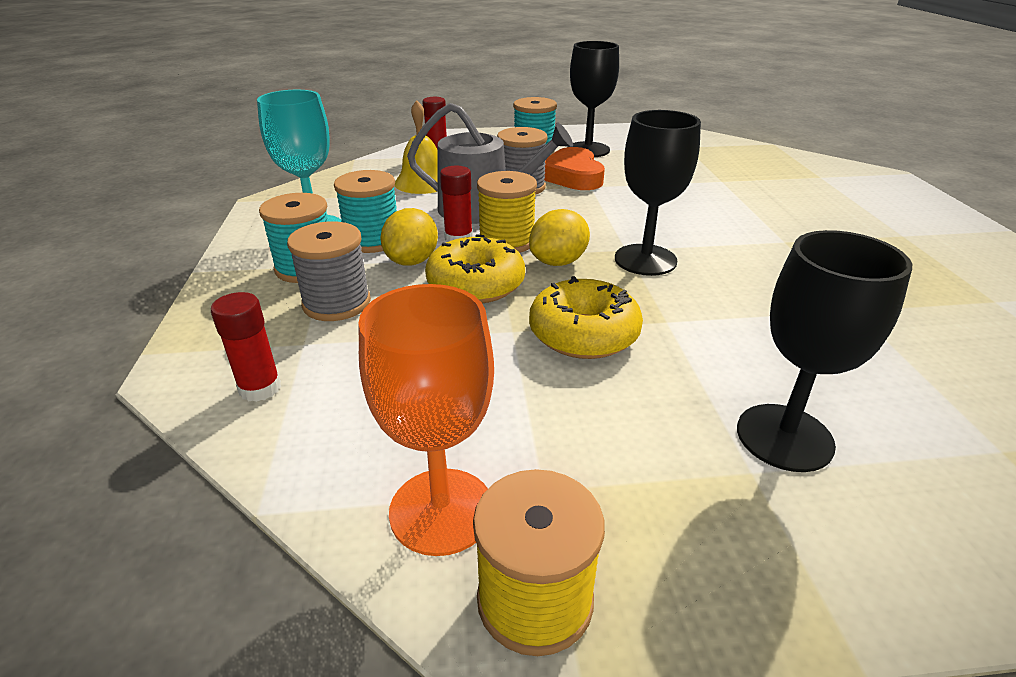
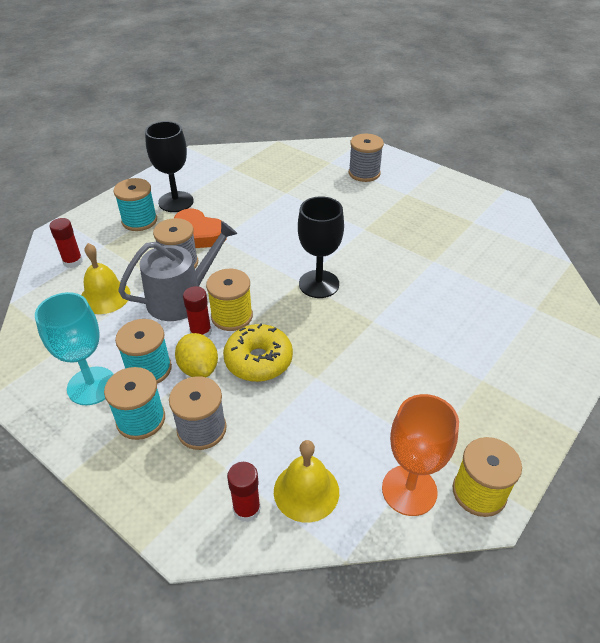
camera: 45 degrees left, 10 degrees up
yellow lemon [529,209,590,266] -> none
yellow donut [529,276,643,359] -> none
black goblet [737,230,912,472] -> none
none -> yellow bell [274,440,339,523]
none -> grey spool [349,134,384,182]

